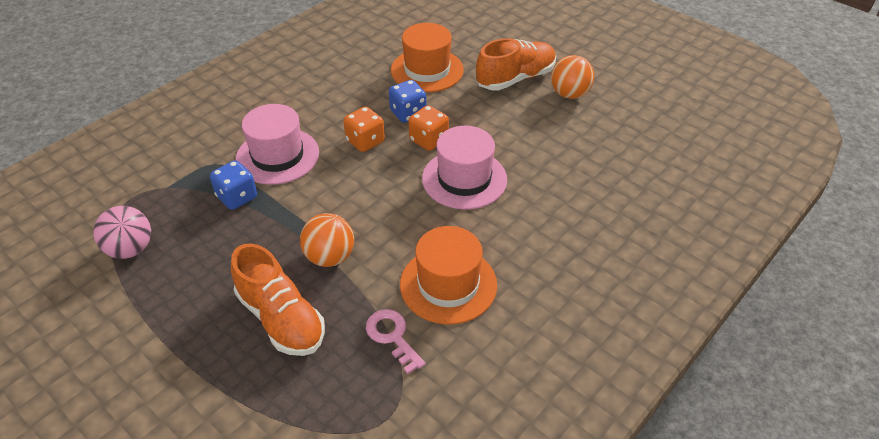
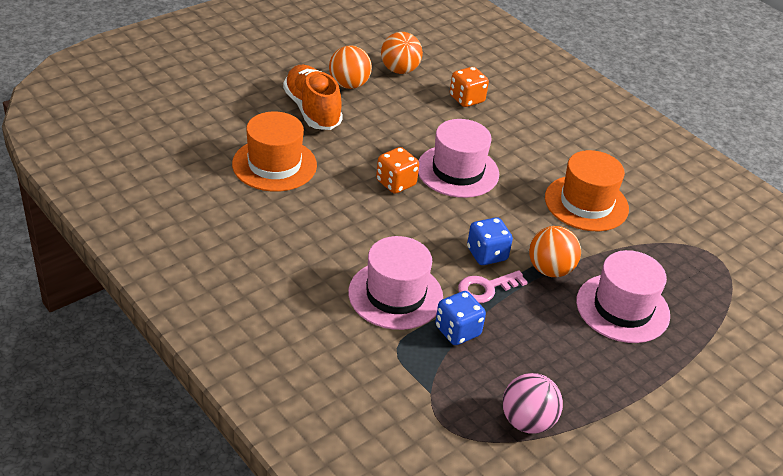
camera: 85 degrees left, 5 degrees down
orange shoe [231,244,325,356] -> pink hat [576,250,670,343]
orange dice [344,107,385,152] -> orange dice moved to [450,67,489,107]
pink key [366,309,425,374] -> pink key moved to [458,270,528,303]
blue dice [389,80,427,123] -> blue dice moved to [467,217,513,265]
none -> orange ball [381,32,423,74]

